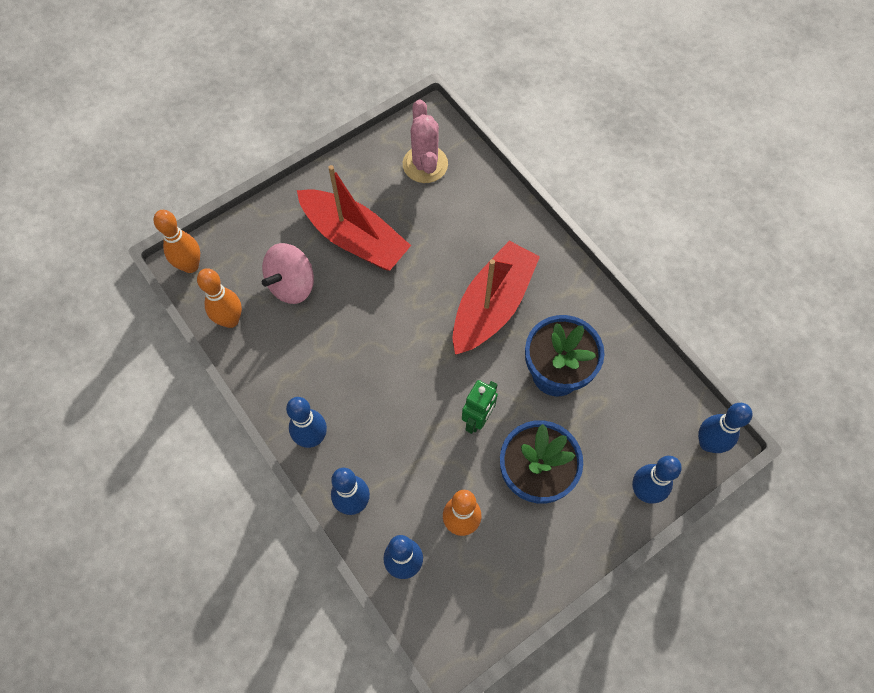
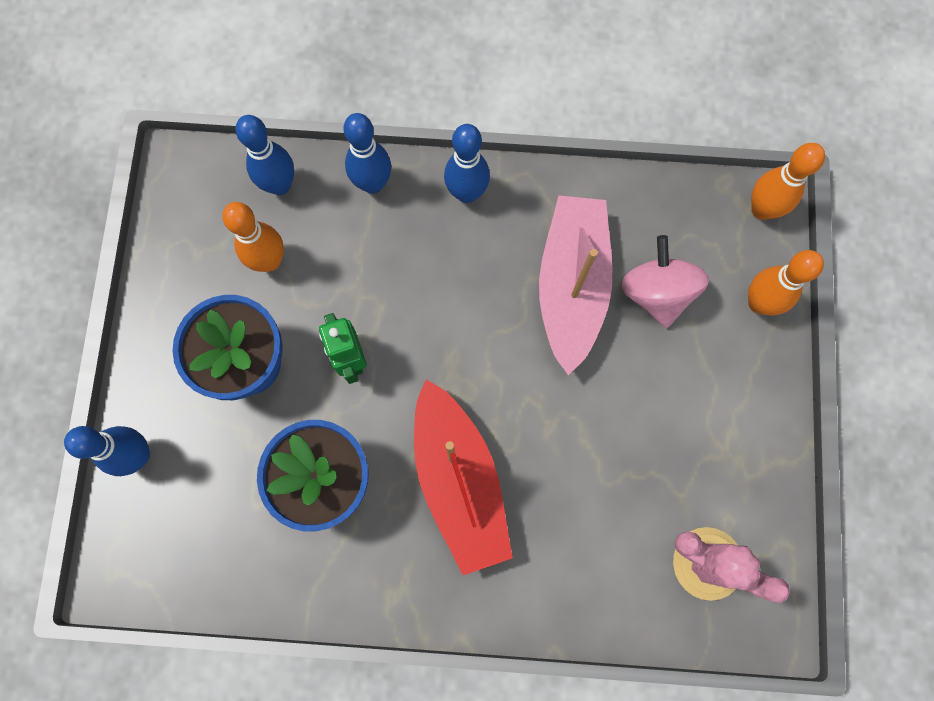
camera: 130 degrees right, 10 degrees up
orange bowling pin [197,268,242,328] -> orange bowling pin moved to [748,250,824,316]
red boat [297,165,411,271] -> none
blue bowling pin [698,403,753,453] -> none
none -> pink boat [539,195,612,375]

